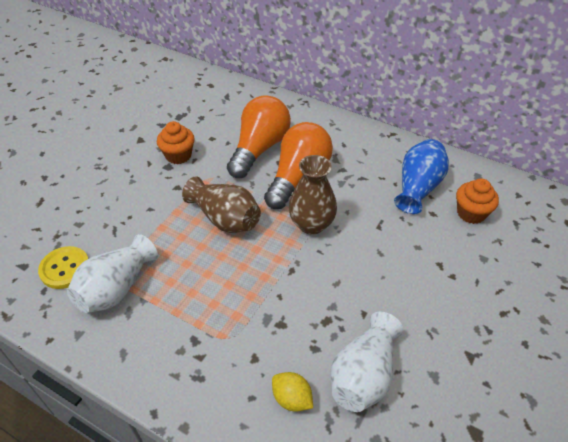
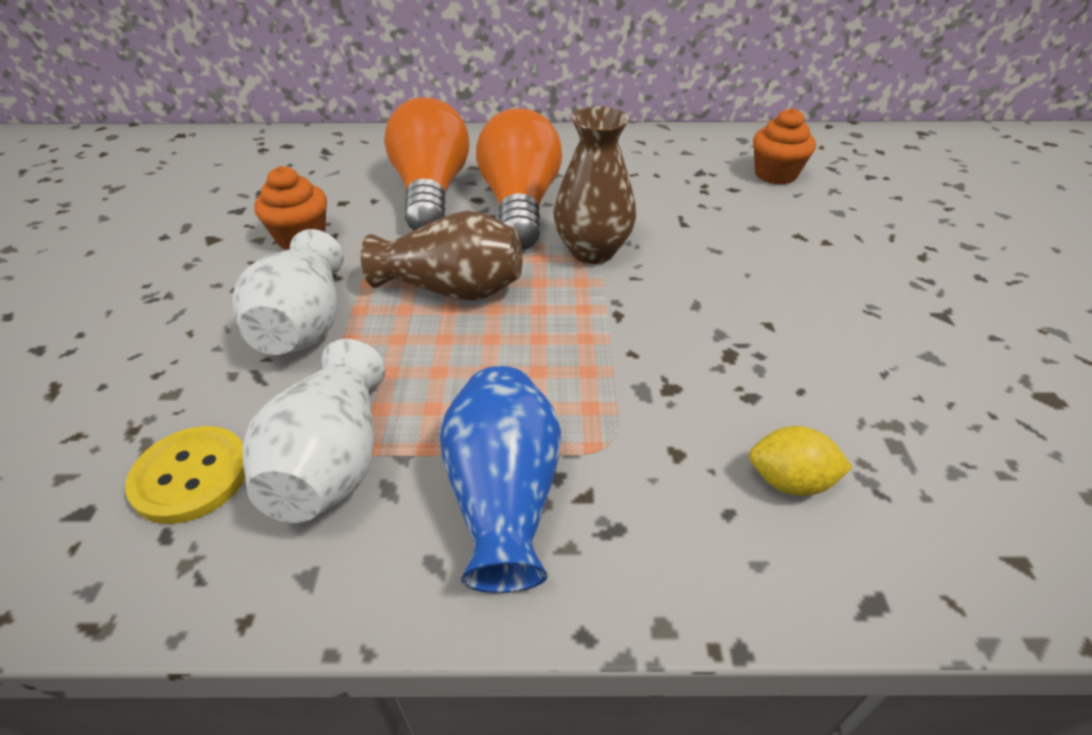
camera: 30 degrees left, 5 degrees down
white vase [331,312,403,412] -> white vase moved to [232,229,344,355]
blue vase [394,139,449,214] -> blue vase moved to [440,366,561,593]

